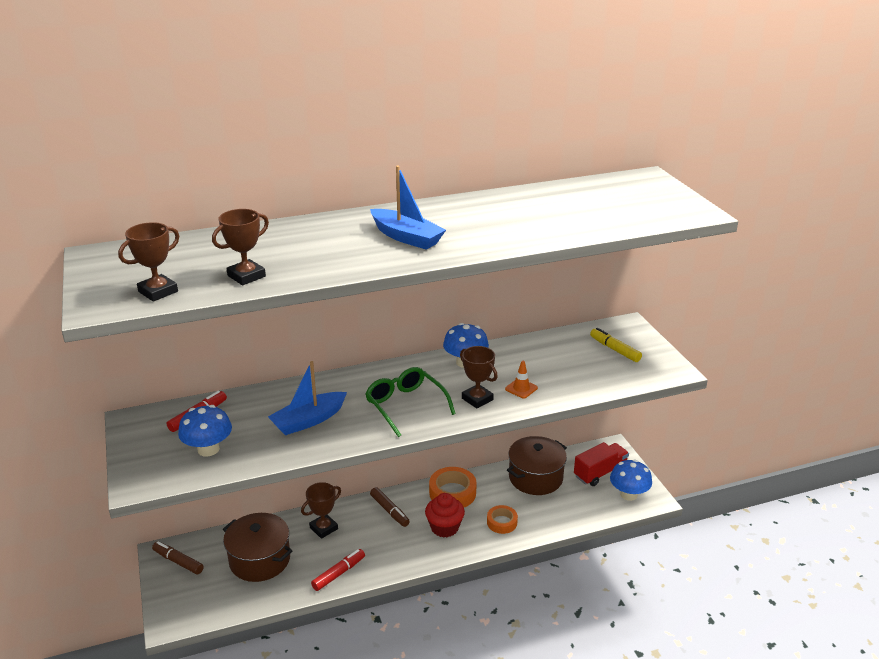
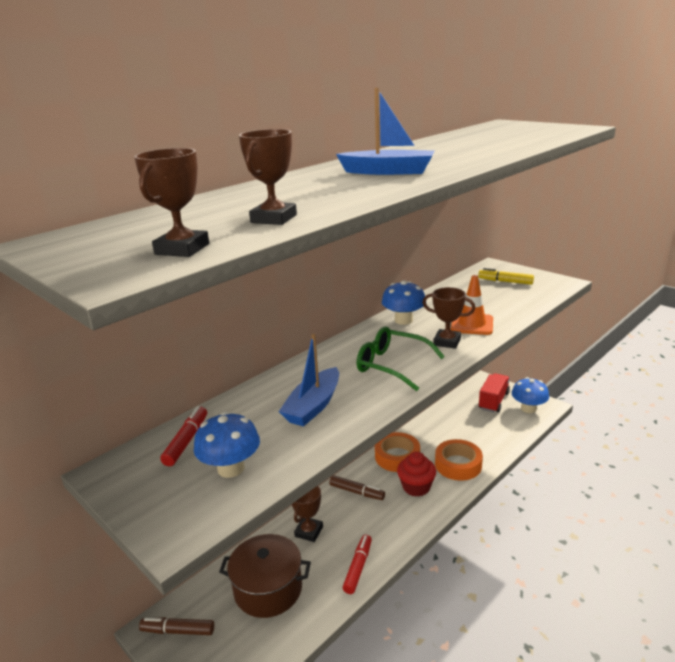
camera: 25 degrees left, 5 degrees down
orange tape [487,505,518,534] -> orange tape [435,439,483,481], size x1.61
orange traffic cone [505,361,538,398] -> orange traffic cone [451,275,493,335], size x1.66
brown pot [507,436,567,495] -> none

